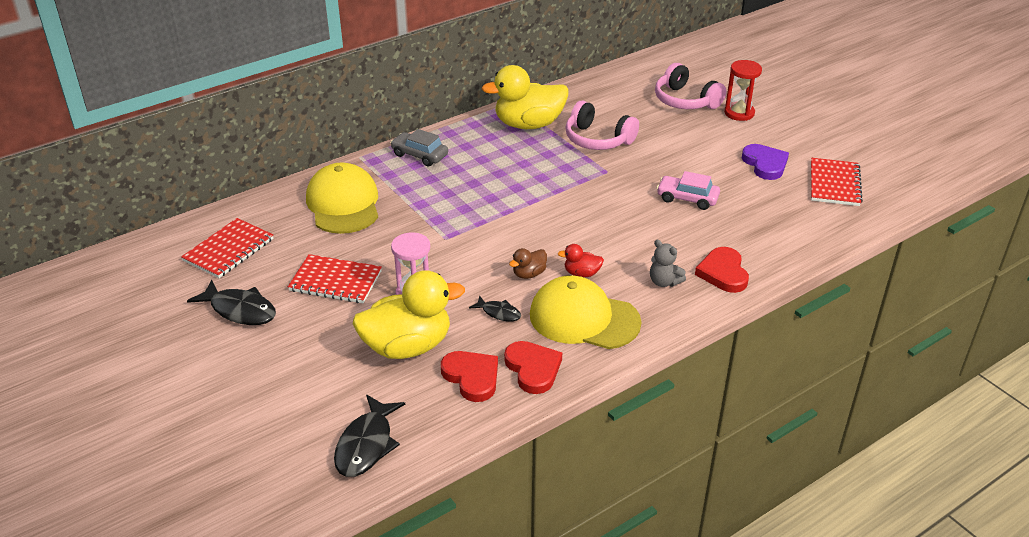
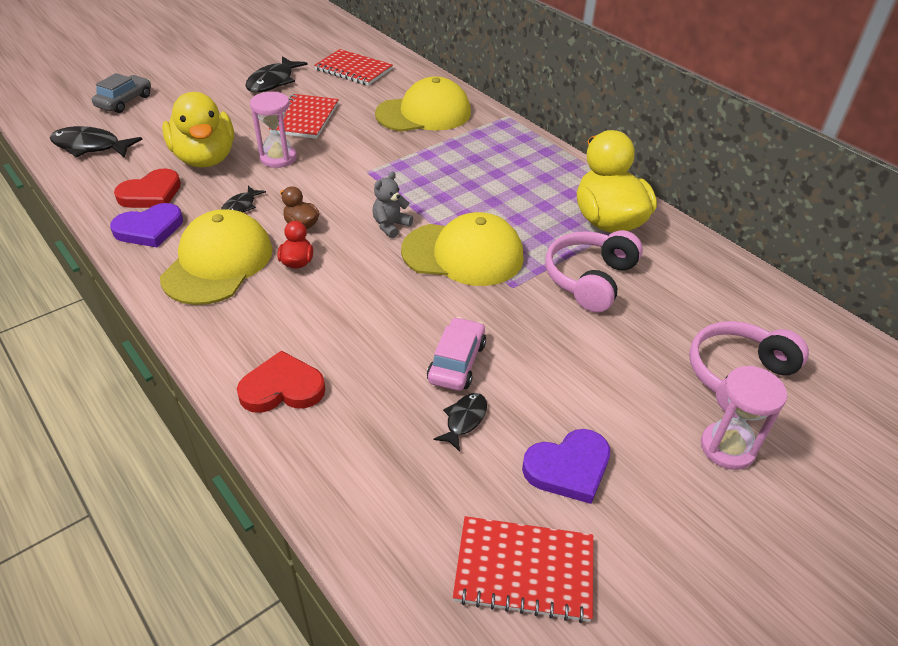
camera: 85 degrees right, 5 degrees up
grey car [390,129,448,167] -> grey car moved to [92,73,151,113]
red heart [504,341,562,394] -> purple heart [110,203,183,247]
grey teddy bear [650,240,686,287] -> grey teddy bear moved to [373,172,413,238]
red hourglass [724,60,762,121] -> pink hourglass [701,366,787,470]
none -> yellow cap [401,212,524,286]
none -> black fish [433,393,487,452]

